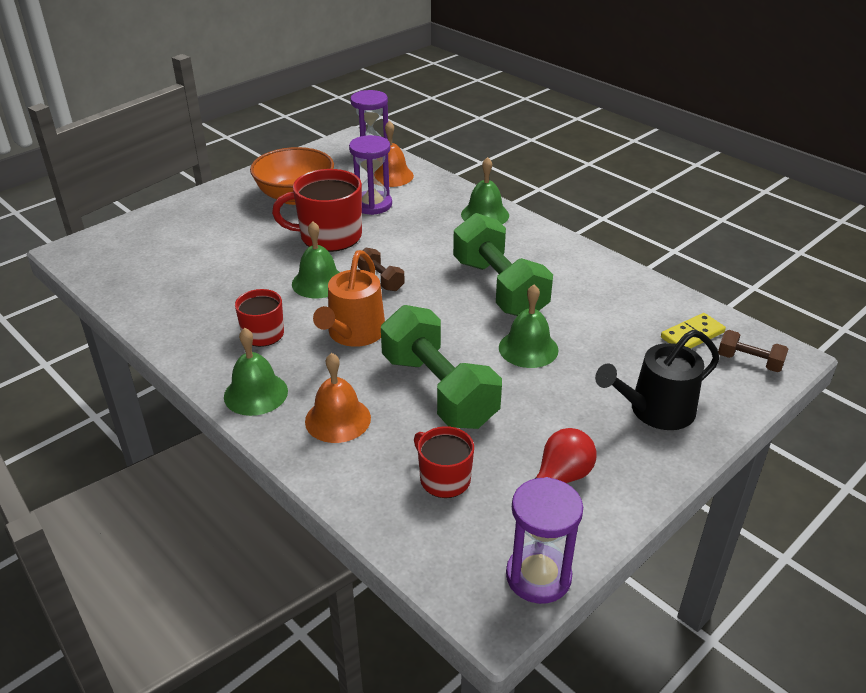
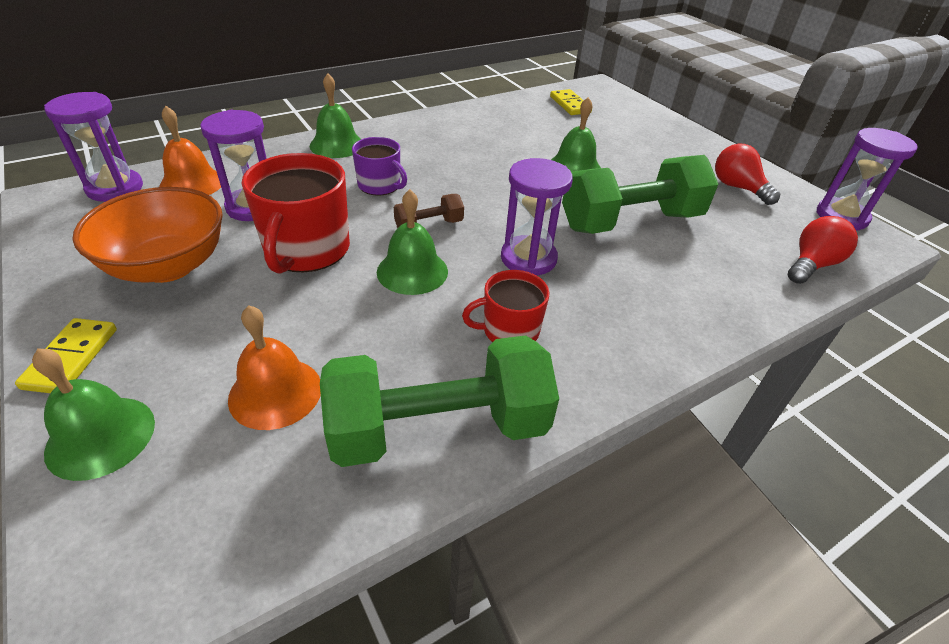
camera: 80 degrees left, 5 degrees up
green bell [224,328,288,416] -> green bell moved to [32,348,155,481]
orange bell [305,353,371,443] -> orange bell moved to [228,305,321,430]
orange watering can [313,250,385,347] -> purple hourglass [501,158,573,276]
red mug [414,426,474,498] -> none
green dumbbell [453,213,553,316] -> green dumbbell moved to [320,335,559,467]
black watering can [595,330,720,430] -> none
brown dumbbell [718,330,788,372] -> none
none -> yellow domino [15,318,117,393]
none -> purple mug [352,137,407,196]
none -> red light bulb [788,216,858,284]

